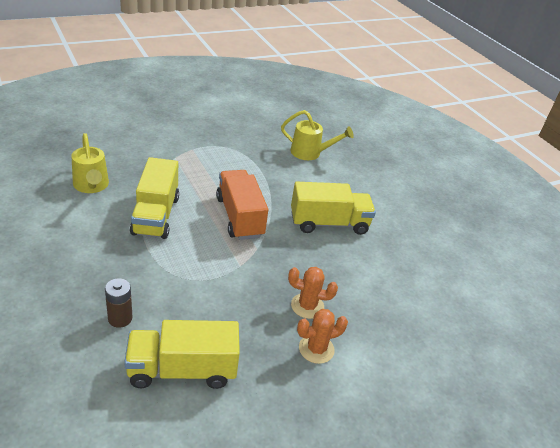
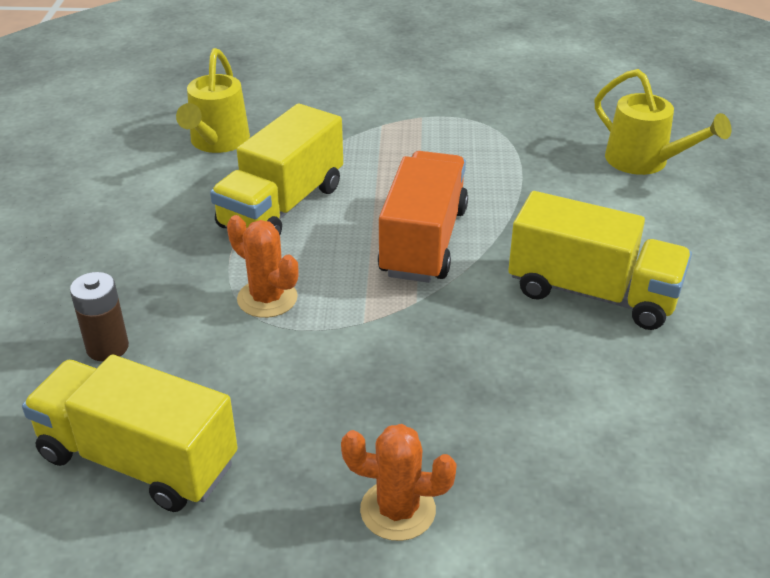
camera: 35 degrees right, 0 degrees up
orange cactus [288,267,338,319] -> orange cactus moved to [227,215,299,318]

